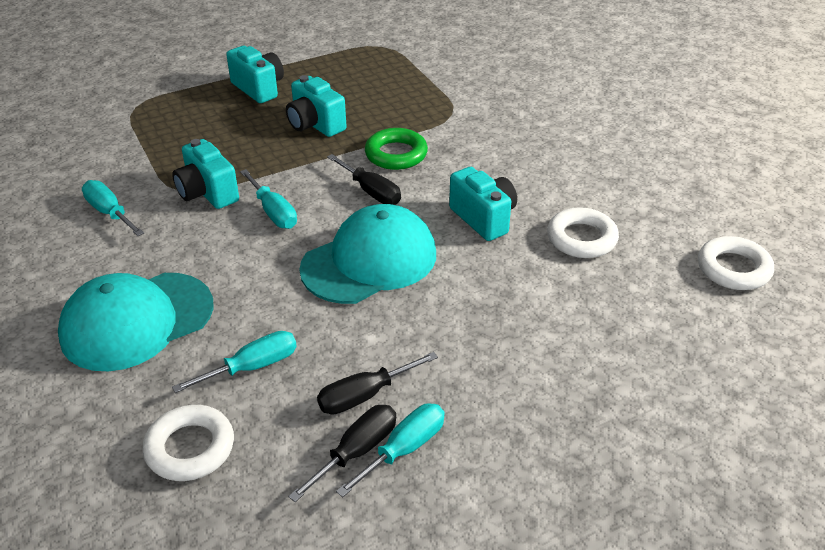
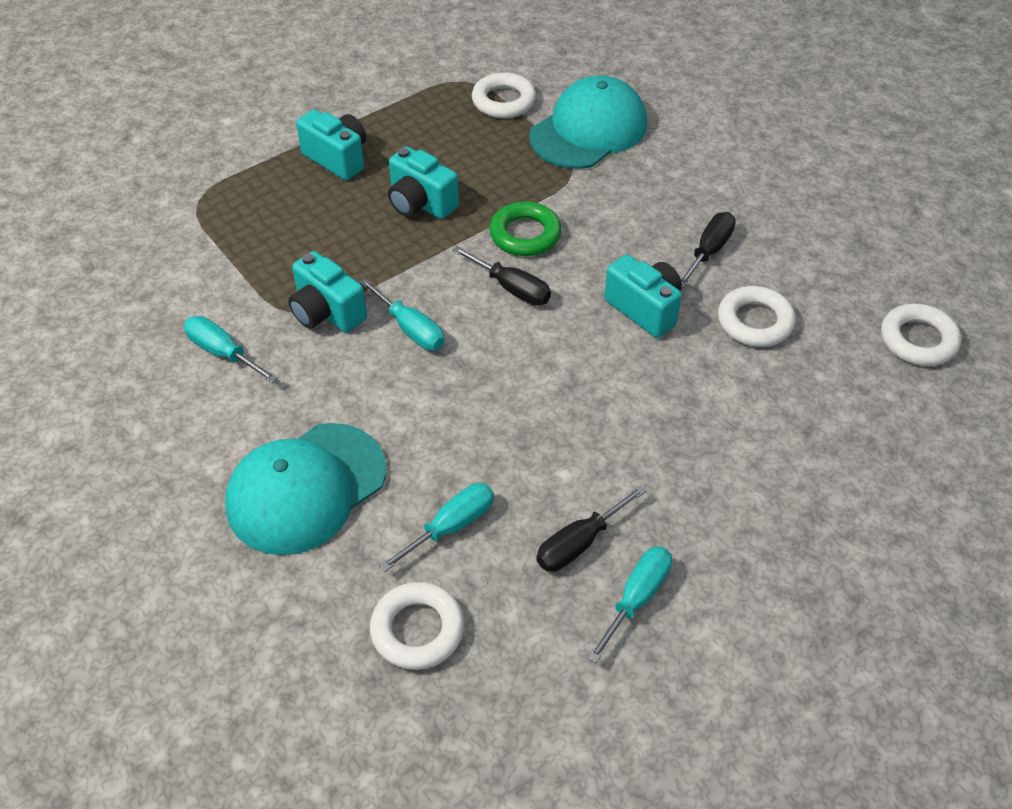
camera: 10 degrees left, 10 degrees up
black screwdriver [288,405,396,502] -> black screwdriver moved to [681,212,736,288]
turquoise cap [299,204,436,304] -> turquoise cap moved to [529,75,647,169]
none -> white ring [472,72,536,118]

